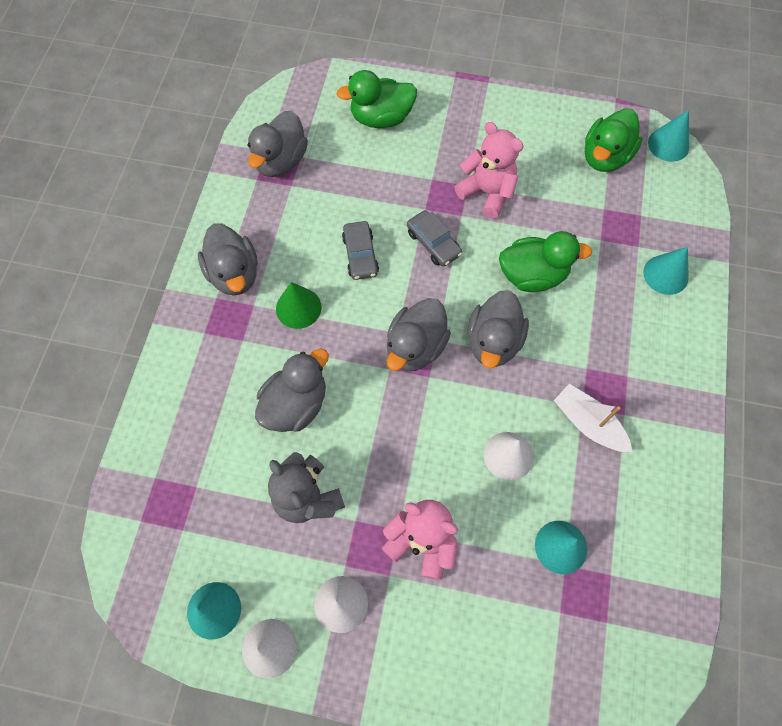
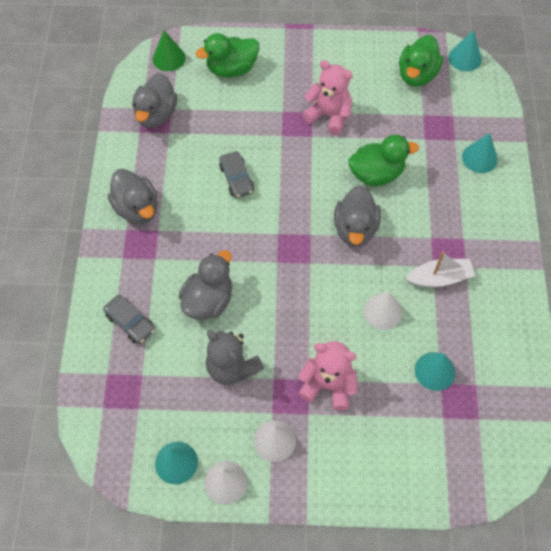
camera: 10 degrees left, 5 degrees down
green cone [276,282,322,329] -> green cone moved to [153,30,186,71]
grey duck [387,298,451,371] -> none
grey car [407,210,462,267] -> grey car moved to [103,295,155,344]
white boat [554,384,632,452] -> white boat turned 135 degrees clockwise [405,252,475,287]

